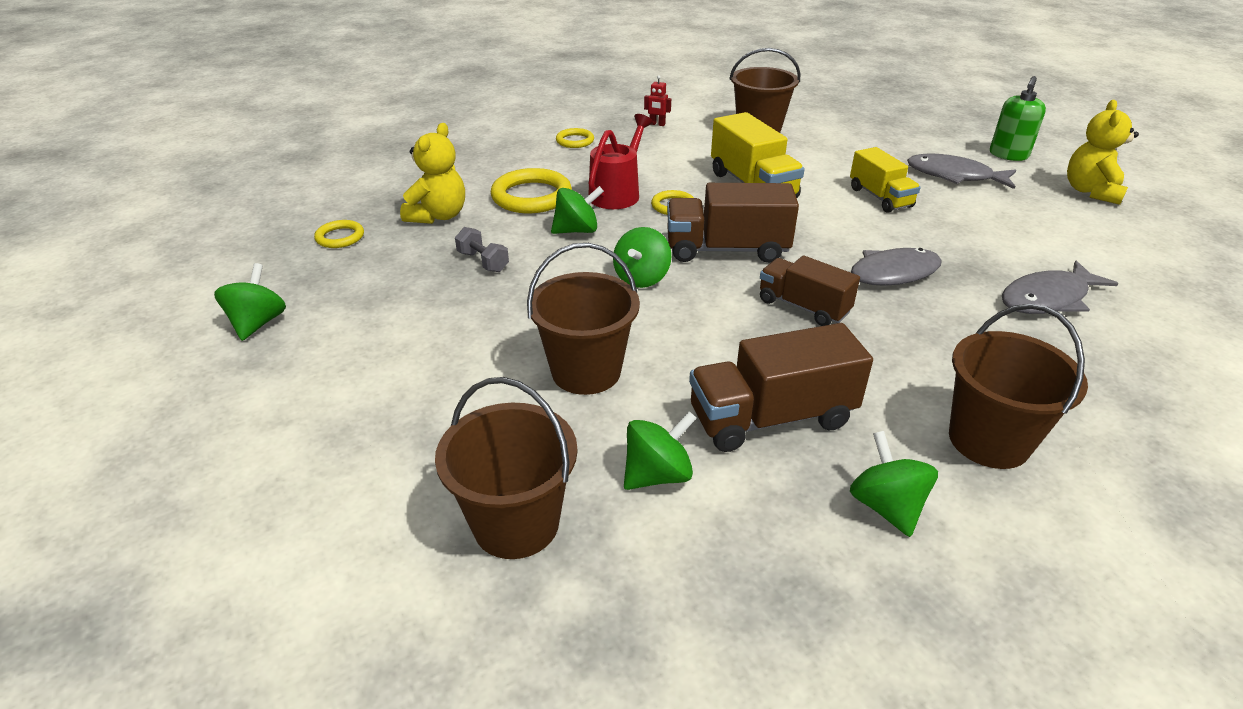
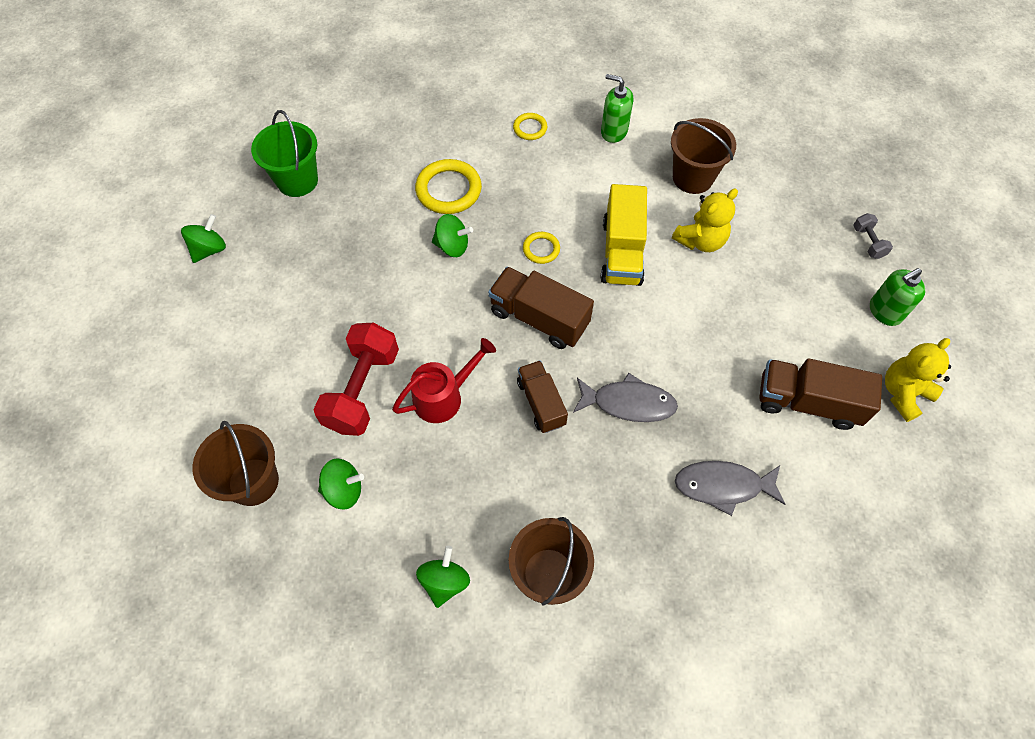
camera: 30 degrees right, 25 degrees up
yellow ring [314,220,364,248] -> green bucket [251,110,318,197]
yellow teddy bear [400,123,465,224] -> yellow teddy bear moved to [672,189,738,252]
grey dumbbell [455,227,509,272] -> grey dumbbell moved to [853,213,893,259]
brown bucket [527,243,640,395] -> red dumbbell [313,323,399,436]
red watering can [588,114,653,209] -> red watering can moved to [392,338,496,423]
green spinning top [613,227,671,288] -> none
red robot [644,75,671,126] -> green soap dispenser [601,74,633,143]
brown truck [689,323,873,452] -> brown truck moved to [759,358,882,430]
yellow truck [850,147,921,213] -> none
grey fish [907,153,1016,189] -> none

